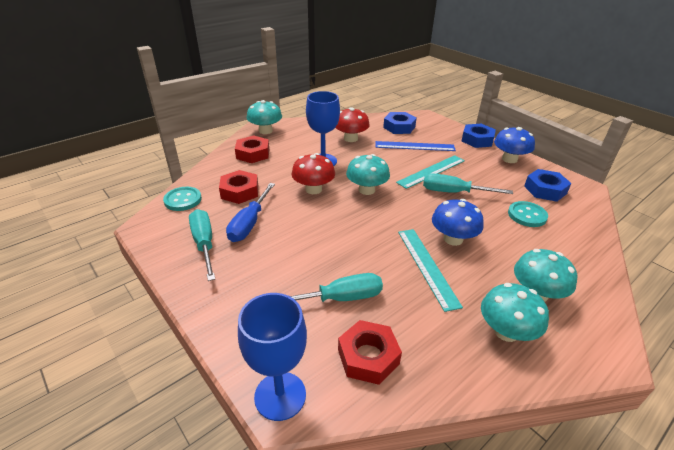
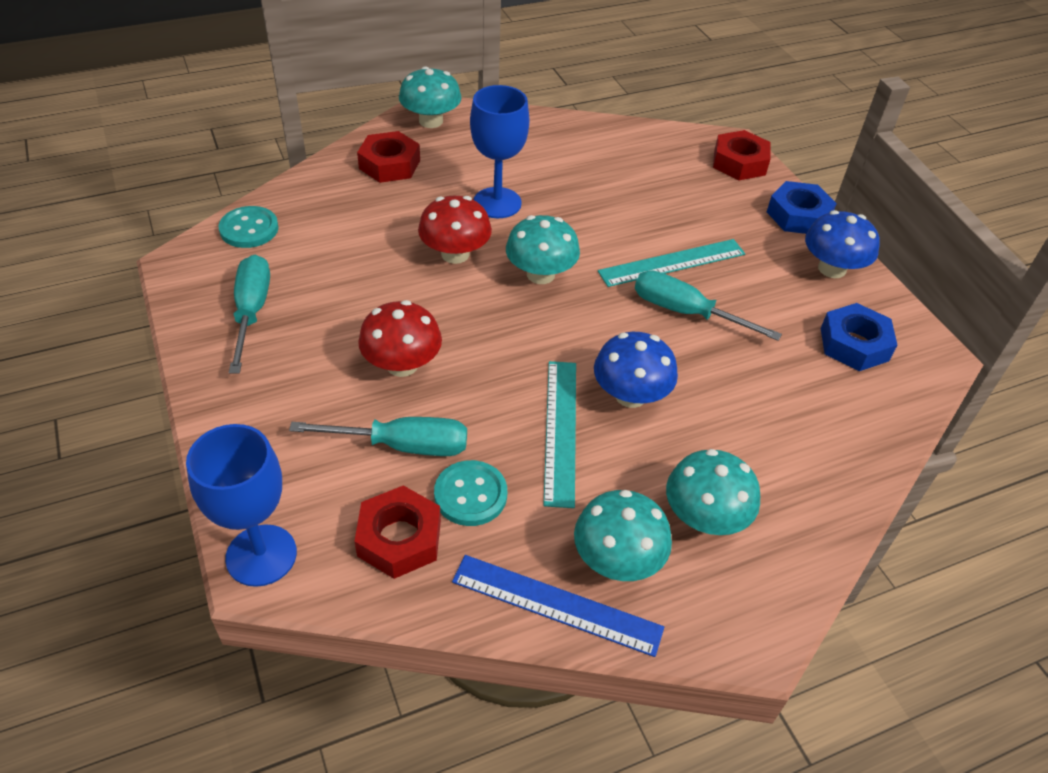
camera: 15 degrees right, 10 degrees up
red nut [219,170,258,204] -> red nut moved to [713,130,771,180]
blue screwdriver [226,183,275,242] -> none
red mushroom [336,107,370,142] -> red mushroom moved to [358,300,442,377]
blue ruler [375,141,456,151] -> blue ruler moved to [452,555,664,657]
blue nut [383,112,417,134] -> none
turquoise button [508,201,548,227] -> turquoise button moved to [434,460,507,526]

